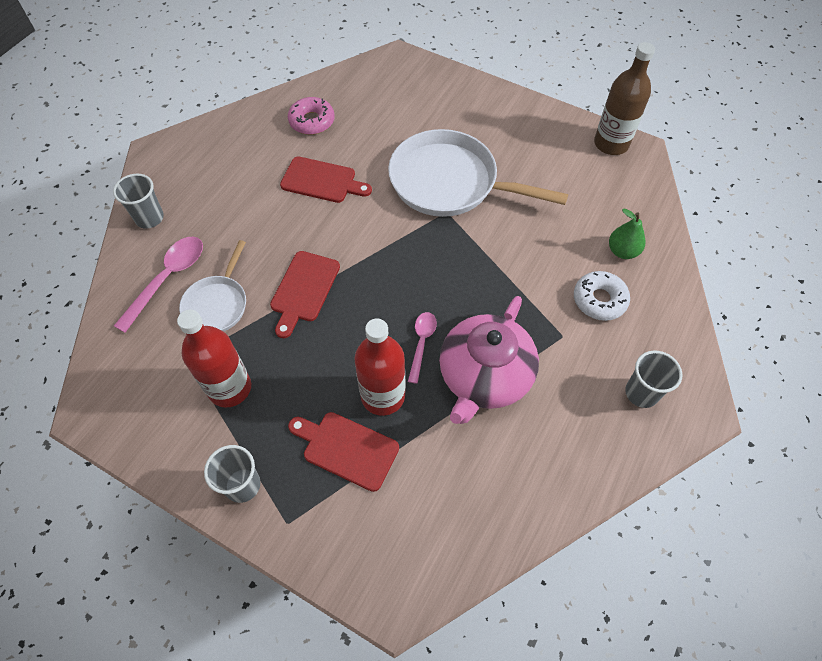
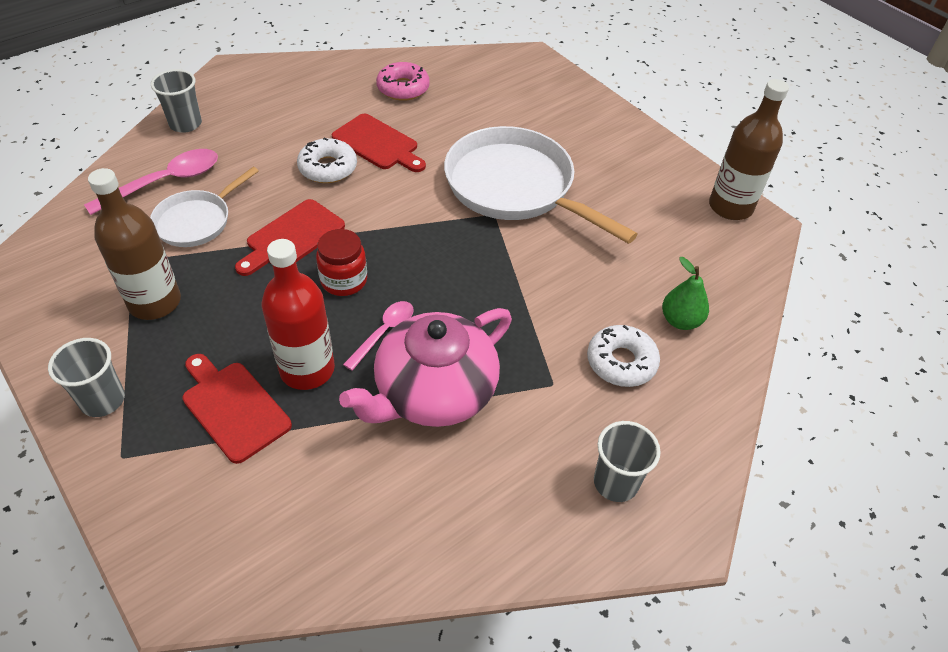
camera: 20 degrees right, 10 degrees down
red bottle [177,310,251,408] -> brown bottle [88,168,181,320]
none -> white donut [297,137,357,183]
none -> red jar [316,229,367,296]

